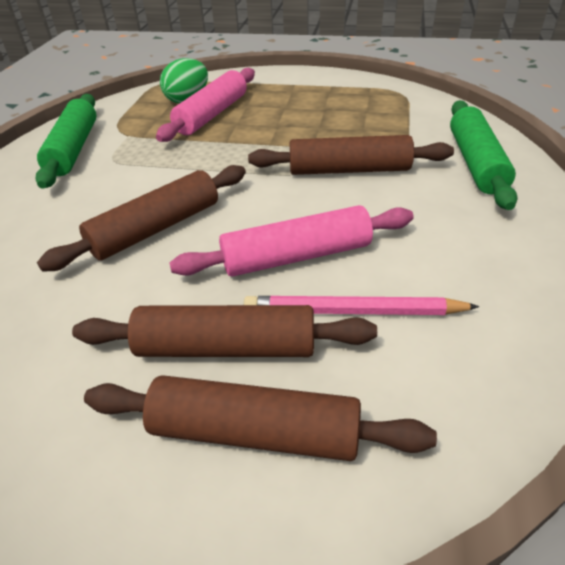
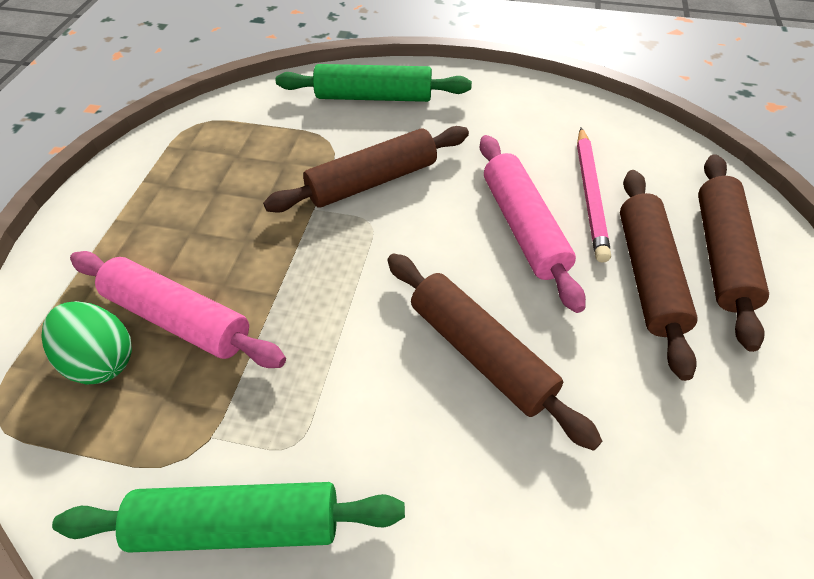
camera: 90 degrees left, 10 degrees up
brown rolling pin [248,135,454,175] -> brown rolling pin turned 60 degrees clockwise [263,126,469,213]

